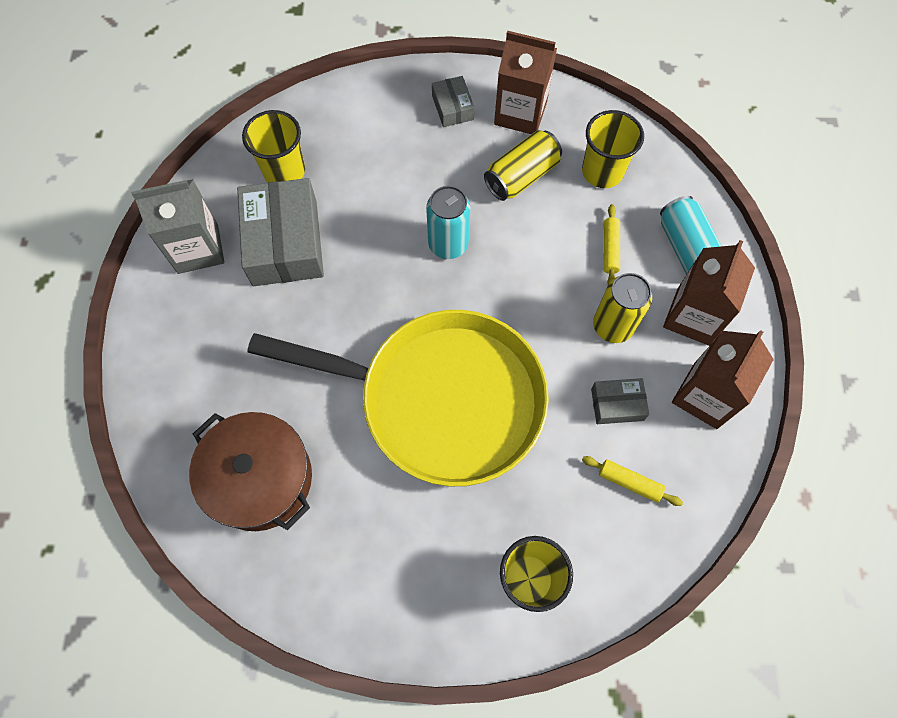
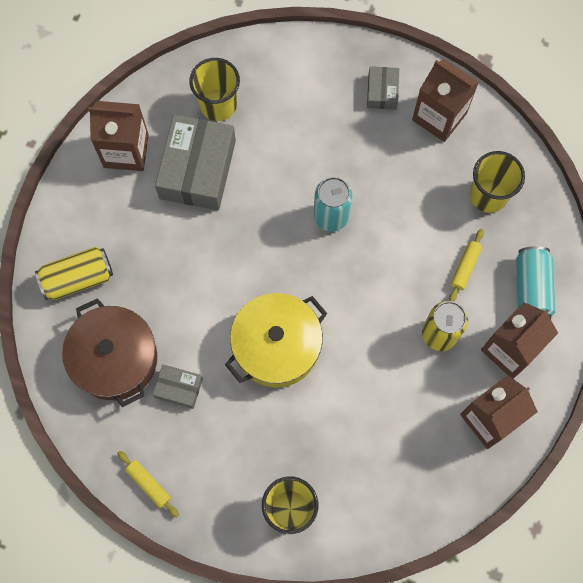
camera: 20 degrees right, 5 degrees up
grey carton [131,179,224,274] -> brown carton [88,101,149,171]
yellow pan [248,310,549,486] -> yellow pot [225,293,327,387]
yellow can [484,130,562,201] -> yellow can moved to [35,247,113,300]
yellow rolling pin [582,456,683,506] -> yellow rolling pin moved to [117,451,179,518]
grey box [591,378,649,424] -> grey box moved to [153,364,203,409]

